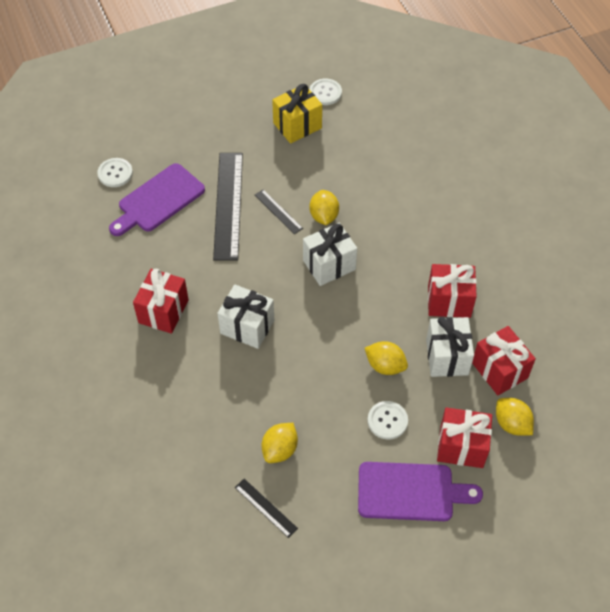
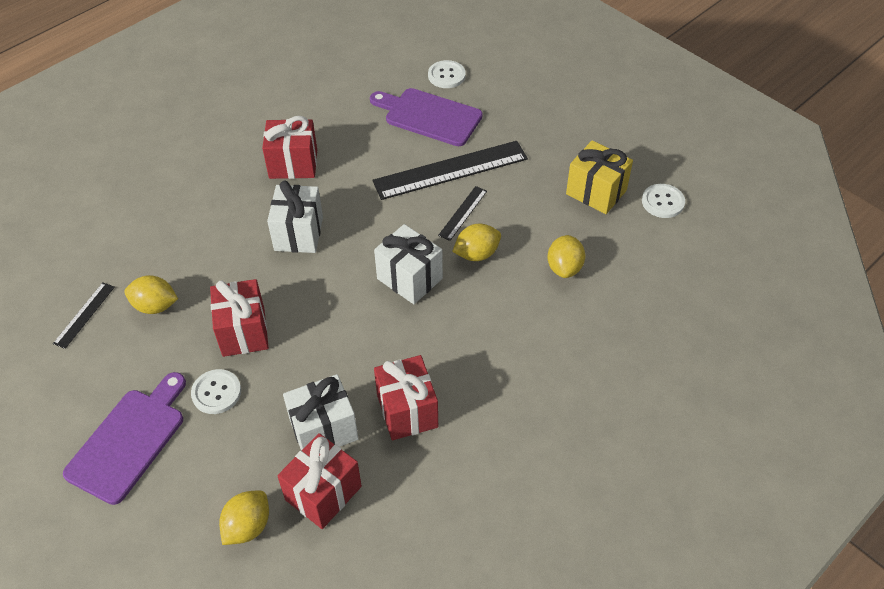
camera: 70 degrees right, 5 degrees down
purple cutting board [358,462,483,521] -> purple cutting board turned 135 degrees counterclockwise [63,372,186,505]
yellow lemon [365,341,408,375] -> yellow lemon moved to [548,235,585,278]
red gift [437,407,492,468] -> red gift moved to [210,279,269,357]

